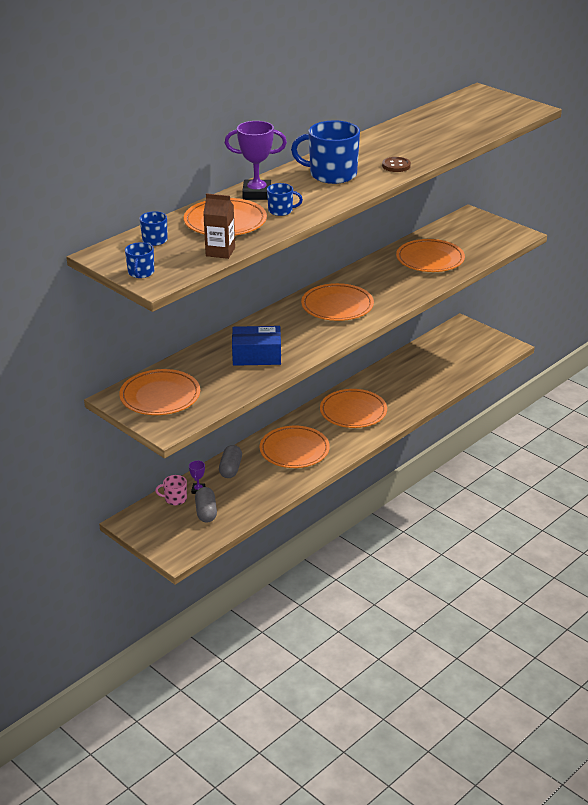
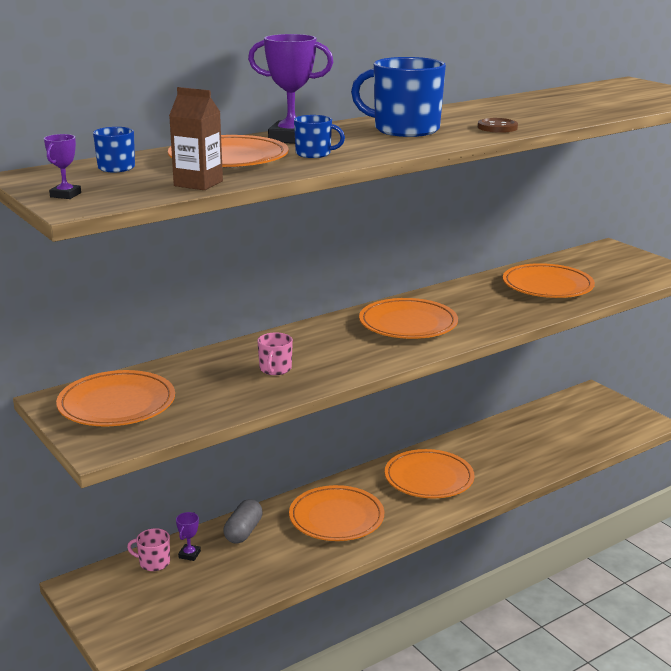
camera: 10 degrees right, 10 degrees down
blue mug [125,242,154,278] -> purple trophy [44,134,81,199]
grey capsule [195,487,217,522] -> none
blue box [232,326,281,366] -> pink mug [257,333,293,375]

